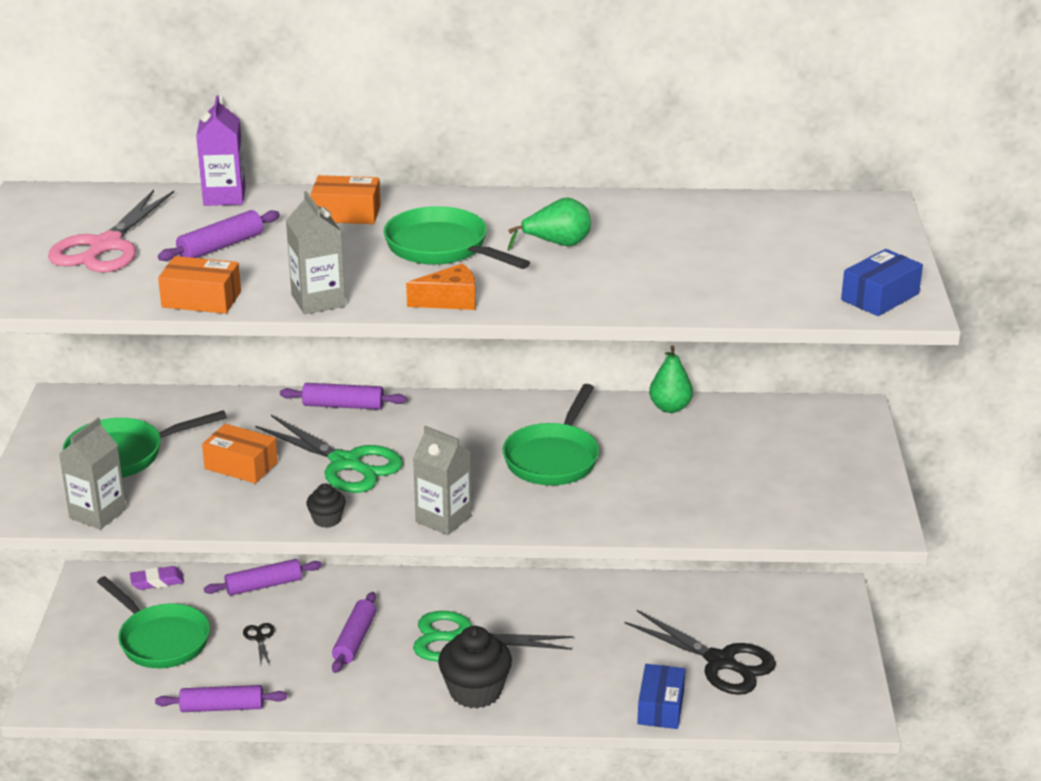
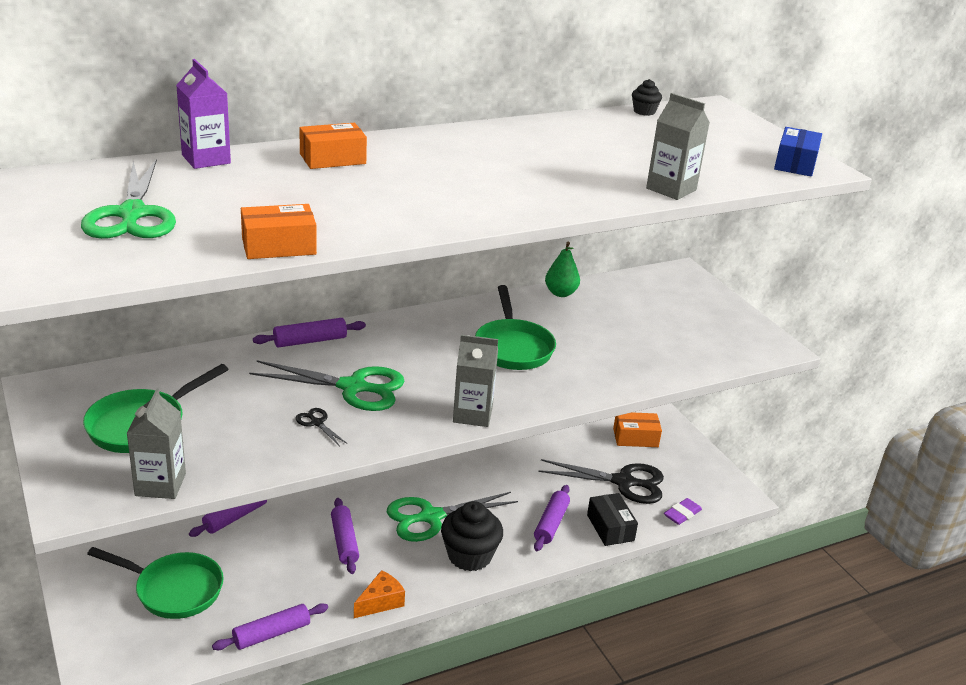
camera: 30 degrees left, 0 degrees up
pink scissors [48,190,174,273] -> green scissors [81,159,176,239]
purple eraser [130,566,184,590] -> purple eraser moved to [664,498,702,525]
purple rolling pin [158,210,280,261] -> purple rolling pin moved to [534,485,570,551]
orange box [202,424,278,484] -> orange box moved to [613,412,662,447]
black scissors [243,623,275,665] -> black scissors moved to [296,408,348,446]
grey carton [286,191,346,314] -> grey carton moved to [646,93,710,200]
black cupcake [306,483,346,528] -> black cupcake moved to [632,79,662,116]
green pan [384,206,530,269] -> none
orange cheese [406,263,476,310] -> orange cheese moved to [354,570,405,618]
green pear [508,198,591,251] -> none
blue box [637,664,685,729] -> black box [587,493,638,546]

